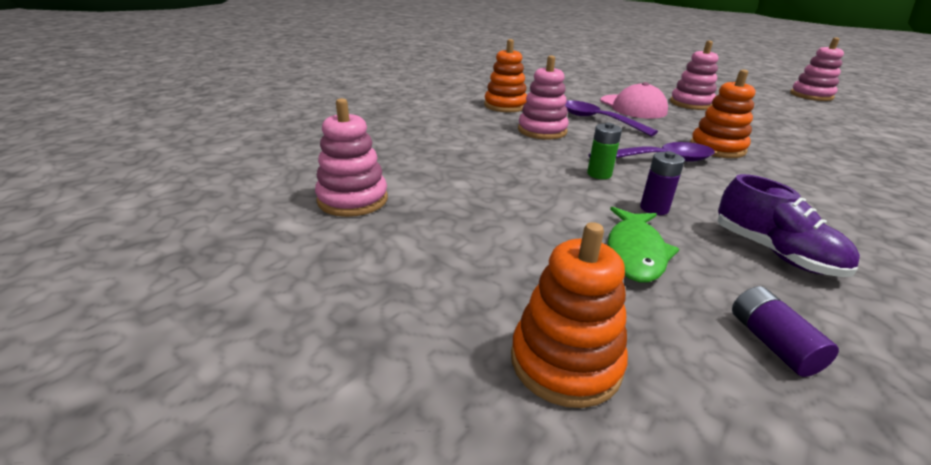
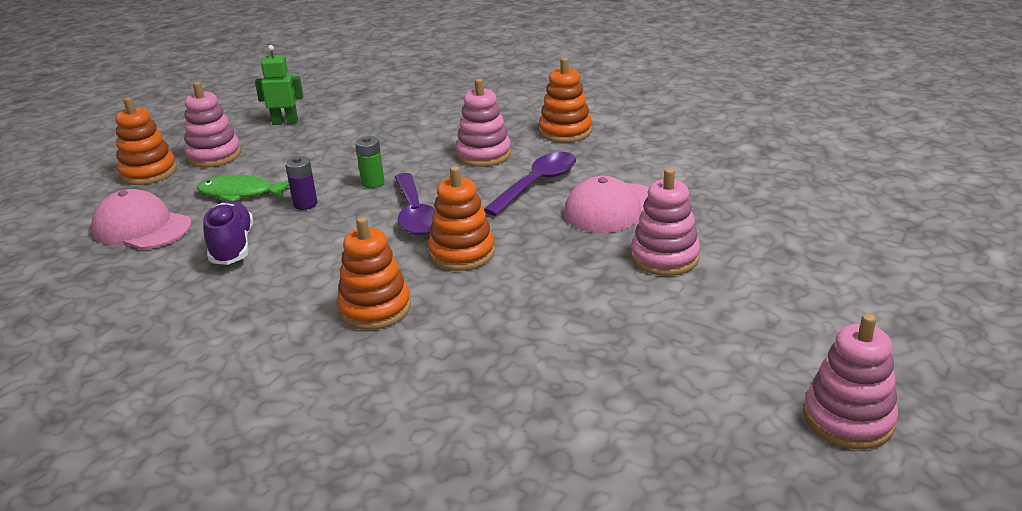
camera: 85 degrees right, 0 degrees up
pink stacking toy [315,98,388,217] -> pink stacking toy moved to [184,82,241,167]
purple shoe [718,174,860,277] -> purple shoe turned 120 degrees clockwise [203,201,253,265]
purple battery [732,286,839,377] -> pink cap [91,189,192,250]
none -> green robot [255,45,303,125]
none -> orange stacking toy [337,217,411,330]

